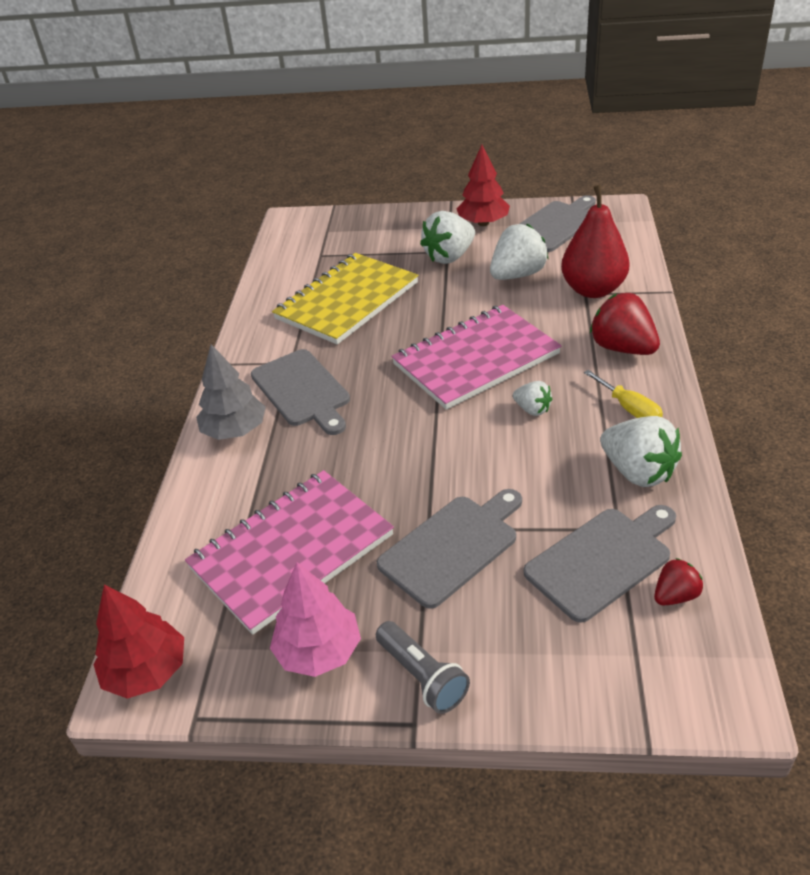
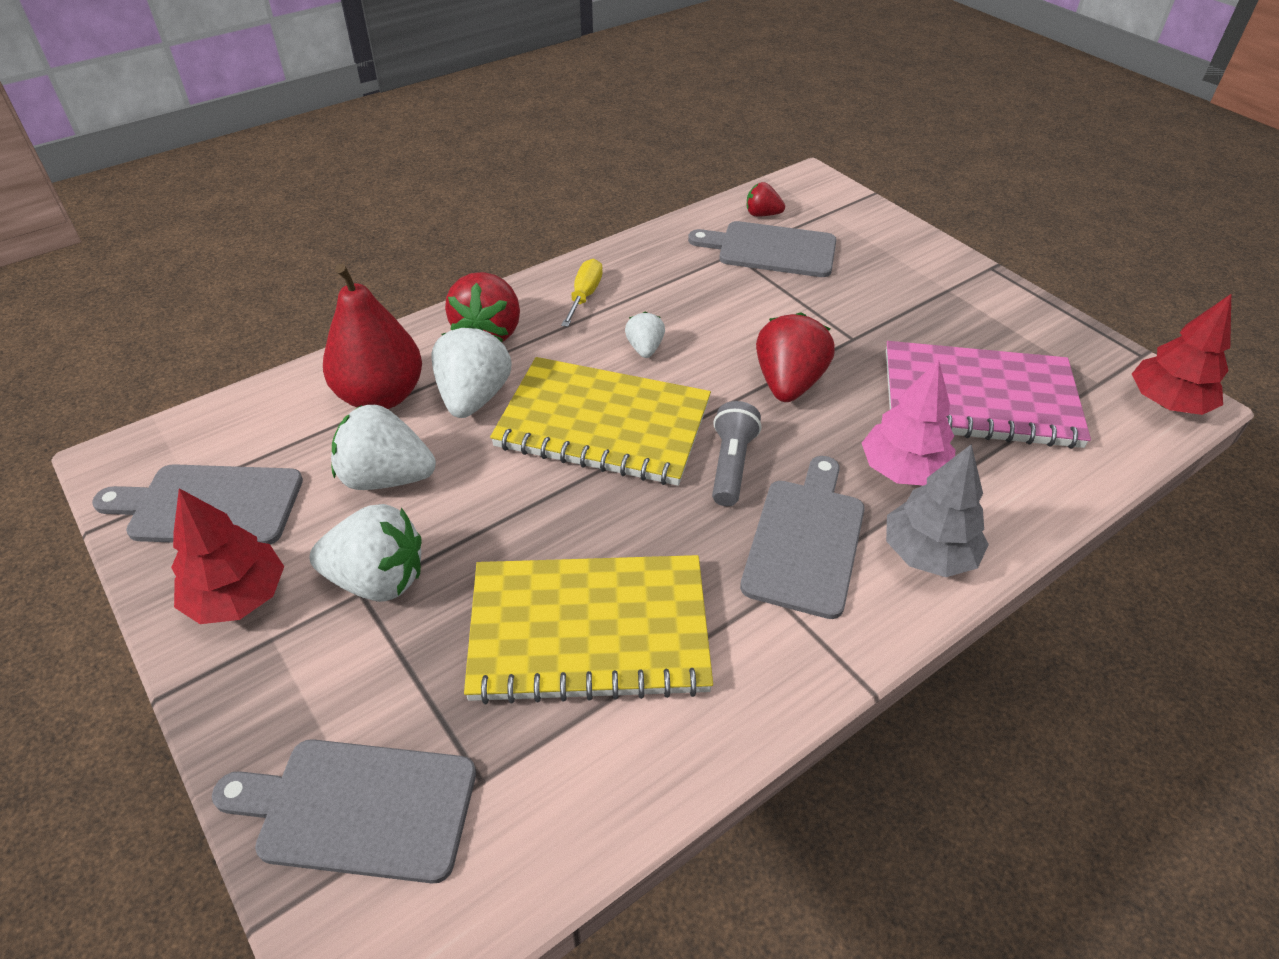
camera: 135 degrees left, 5 degrees up
pink tree [270,562,361,677] -> pink tree moved to [862,360,955,486]
grey flashlight [376,621,470,714] -> grey flashlight moved to [712,401,761,506]
grey cutting board [377,489,522,609] -> grey cutting board moved to [212,739,476,883]
pink notebook [392,305,561,410] -> yellow notebook [490,357,711,486]
white strawberry [600,416,682,487] -> white strawberry moved to [431,325,511,418]
none -> red strawberry [756,312,835,402]

